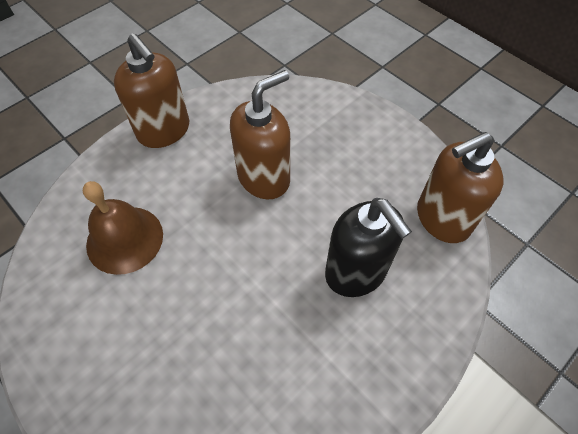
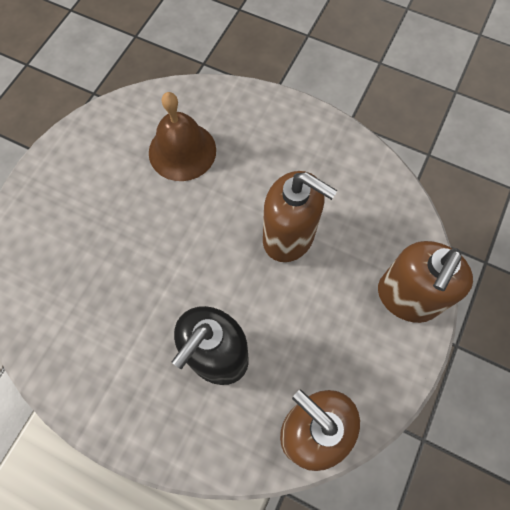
camera: 70 degrees right, 10 degrees up
brown soap dispenser [114,33,189,148] -> brown soap dispenser moved to [378,241,473,323]

